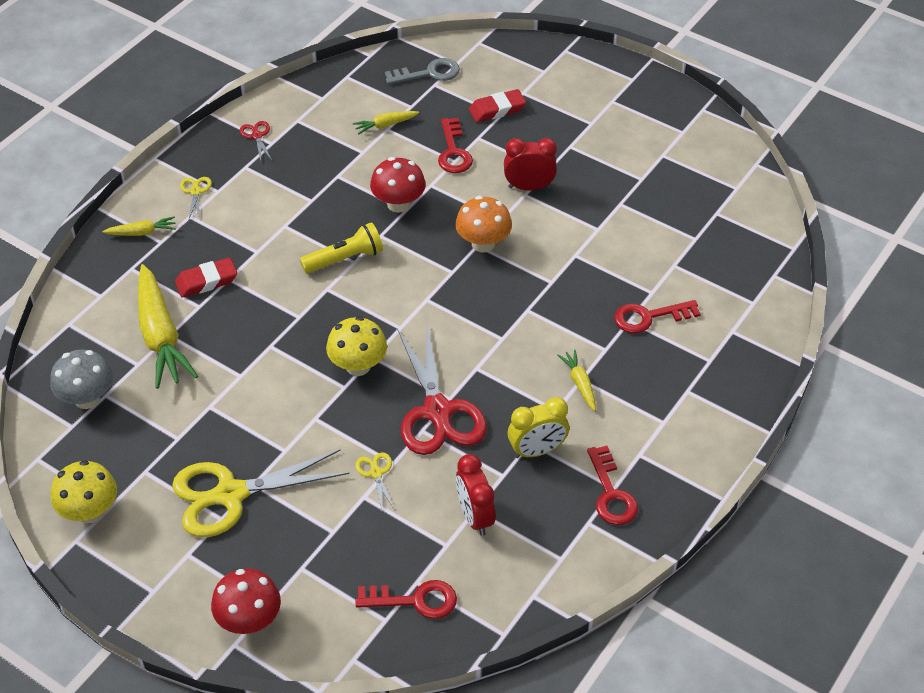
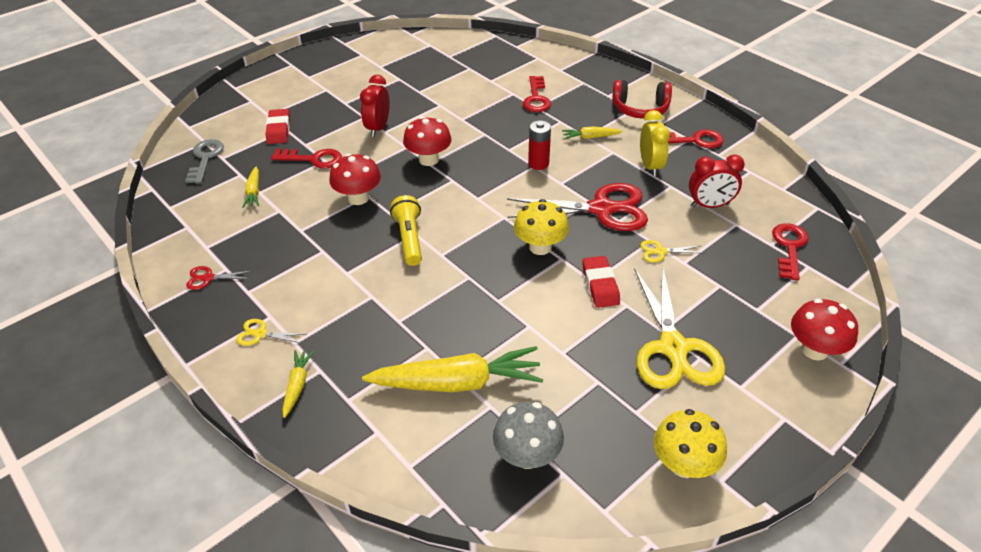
camera: 75 degrees left, 5 degrees down
red eraser [175,258,237,298] -> red eraser moved to [582,256,620,308]
orange mushroom [455,196,512,253] -> red mushroom [403,116,452,166]
none -> red battery [528,120,551,170]
none -> red headphones [612,80,672,119]

